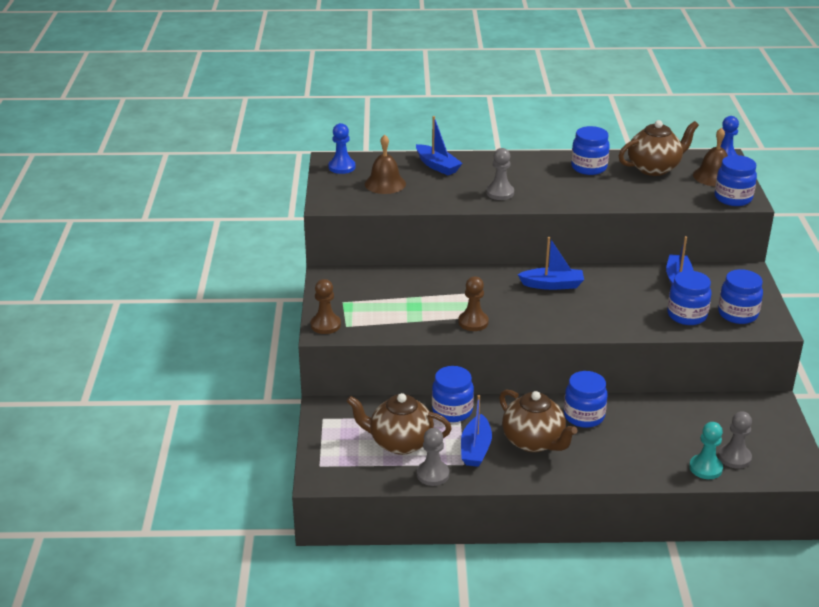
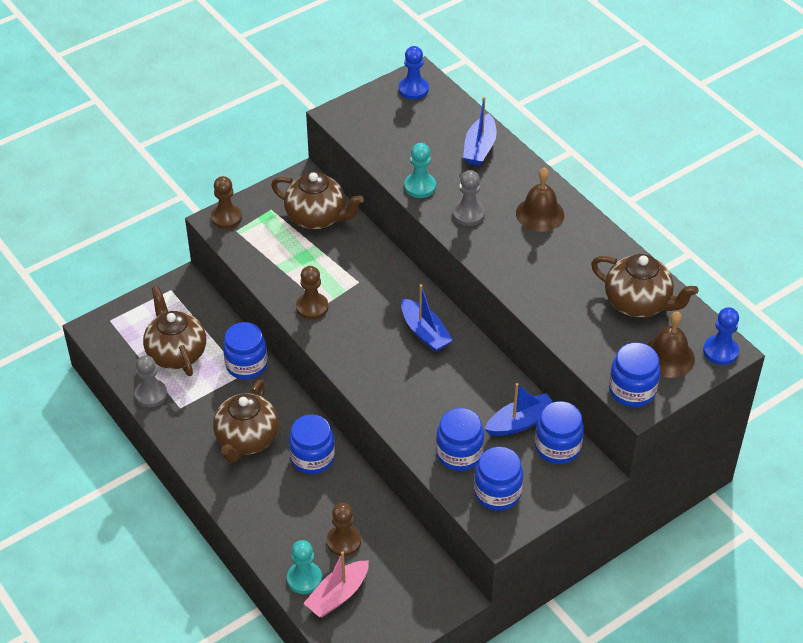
camera: 55 degrees right, 15 degrees up
brown bell [365,134,406,194] -> brown bell moved to [516,167,564,232]
blue boat [461,395,492,467] -> none
blue jar [571,126,610,175] -> blue jar moved to [535,401,584,464]
grey pawn [718,411,752,469] -> pink boat [303,551,369,617]
none -> brown teapot [271,172,364,229]
none -> brown pawn [327,503,361,556]
none -> turquoise pawn [404,143,436,198]

